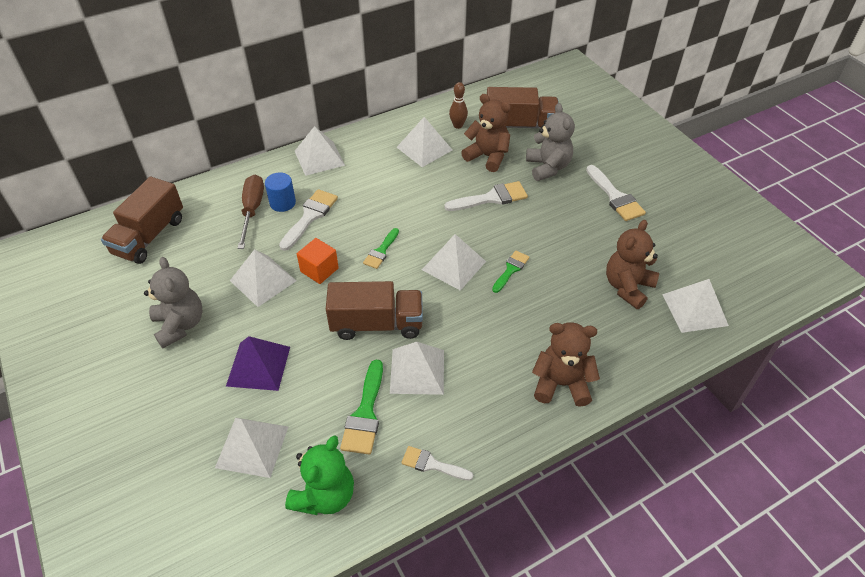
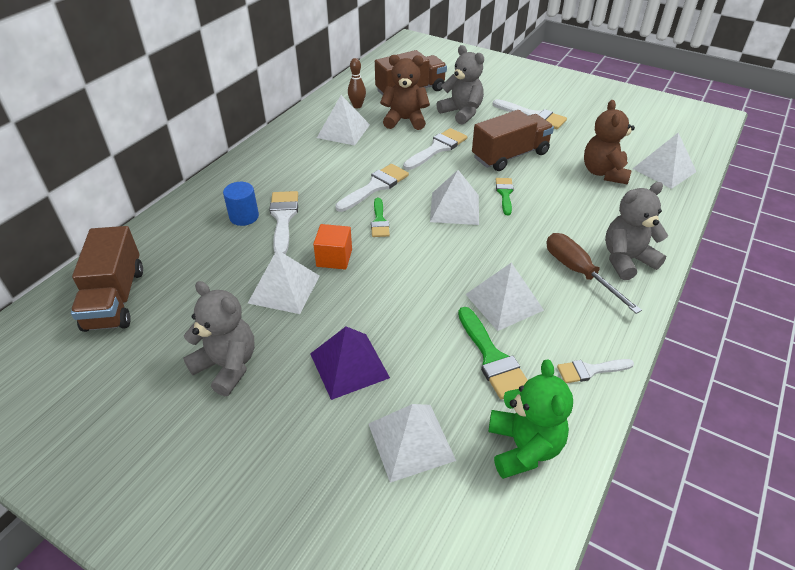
camera: 30 degrees left, 5 degrees down
brown screwdriver [237,175,264,249] -> brown screwdriver moved to [547,233,642,314]
white pyramid [295,126,345,176] -> none
brown truck [326,281,423,340] -> brown truck moved to [472,110,554,171]
brown teddy bear [532,322,600,407] -> grey teddy bear [605,182,668,280]
none -> white brush [335,164,409,212]

